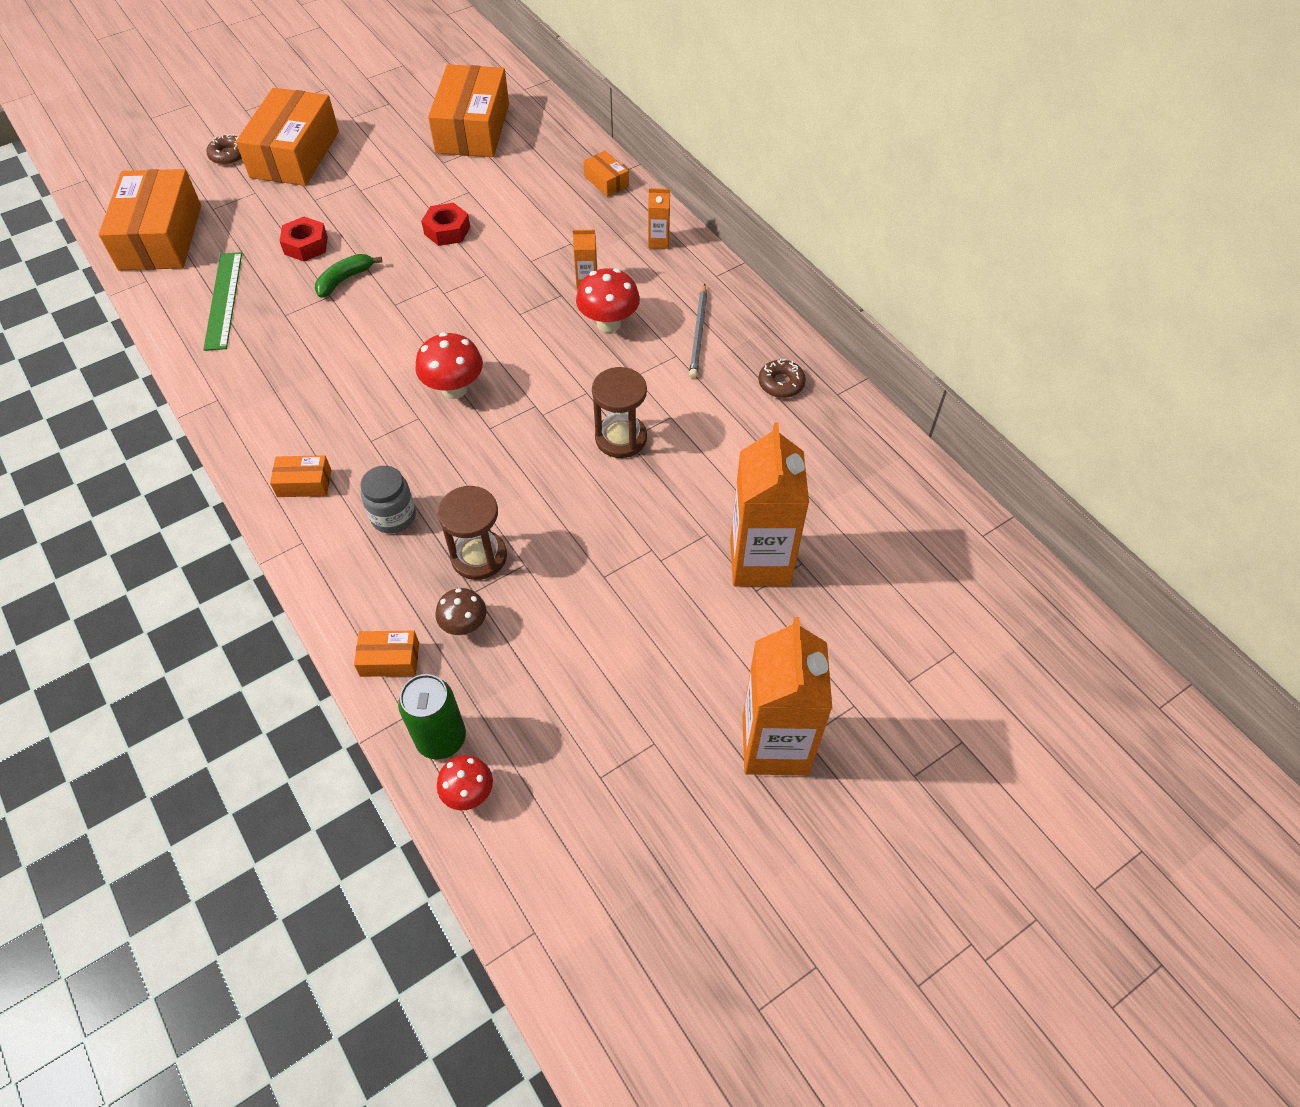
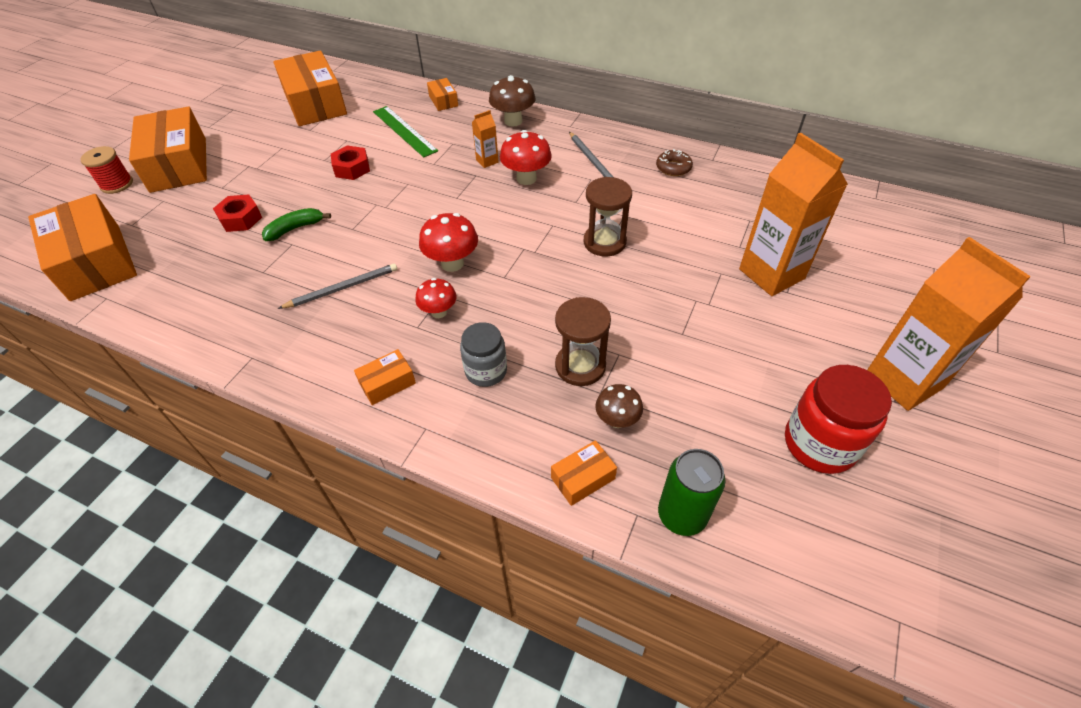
camera: 30 degrees left, 5 degrees down
green ruler [203,252,242,351] -> green ruler moved to [373,106,438,157]
brown donut [207,134,242,165] -> red spool [80,146,133,194]
green banana [315,254,382,298] -> green banana turned 45 degrees clockwise [262,208,331,241]
red mushroom [437,755,493,810] -> red mushroom moved to [415,278,457,318]
orange box [583,151,629,197] -> orange box turned 45 degrees clockwise [427,78,458,111]
orange carton [648,188,670,249] -> brown mushroom [489,75,536,127]
none -> grey pencil [278,263,397,309]
none -> red jar [785,365,892,474]

